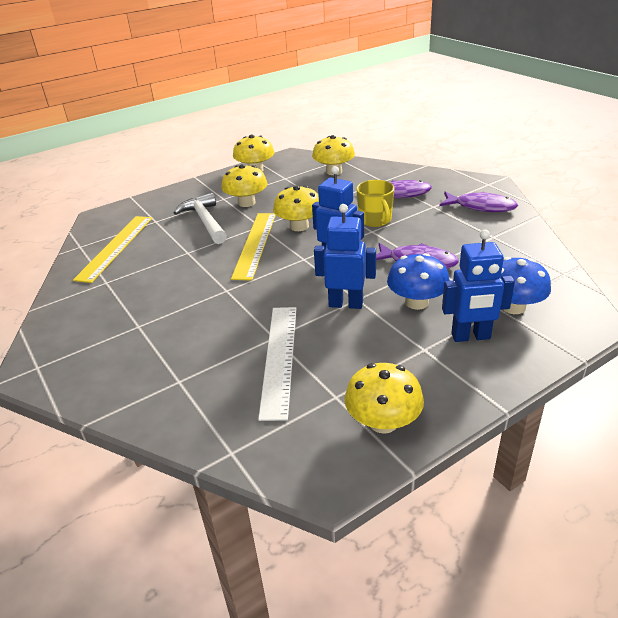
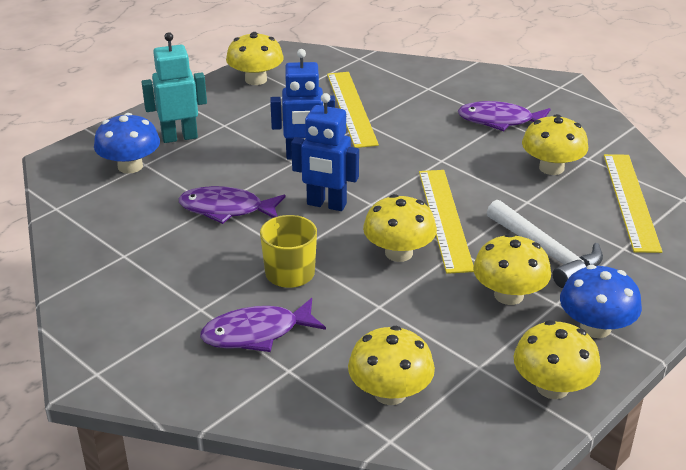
camera: 165 degrees right, 0 degrees up
white ruler [258,307,297,421] -> yellow ruler [327,72,379,148]
blue mushroom [387,253,450,310] -> blue mushroom moved to [560,265,642,338]
purple fish [439,192,518,212] -> purple fish moved to [458,101,551,131]
blue robot [442,229,515,342] -> turquoise robot [142,32,207,143]
none -> yellow mushroom [522,114,588,175]

